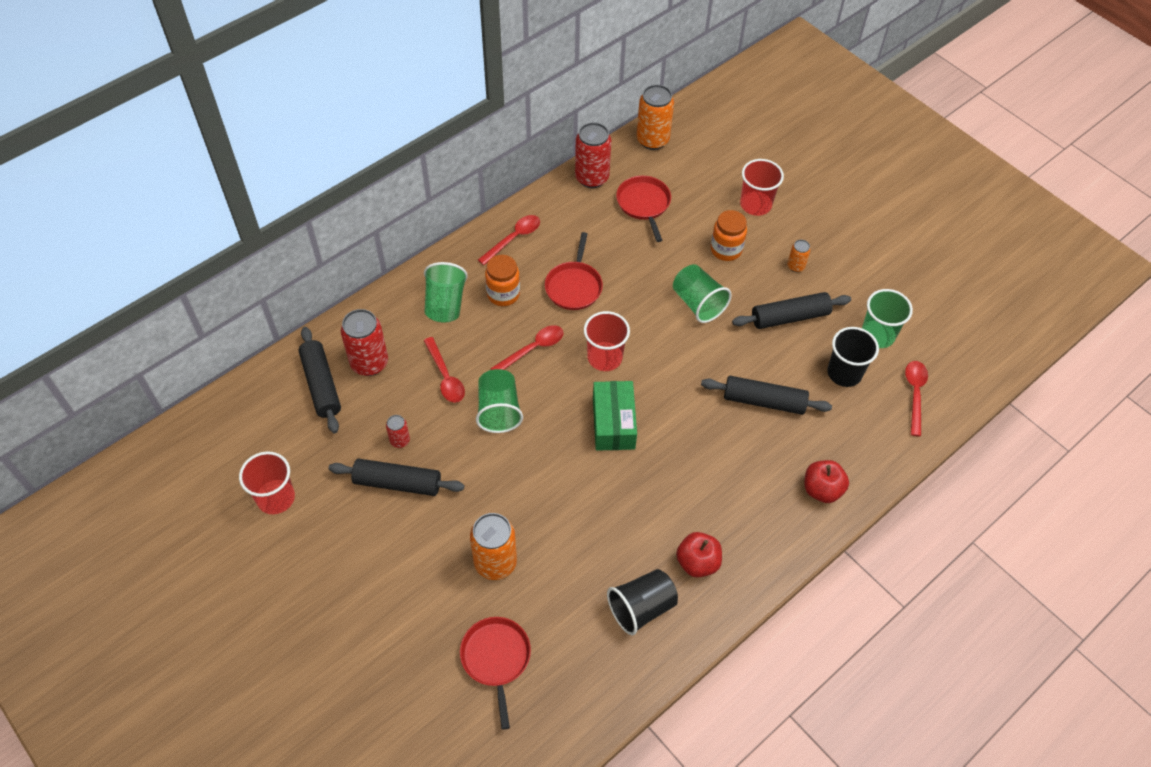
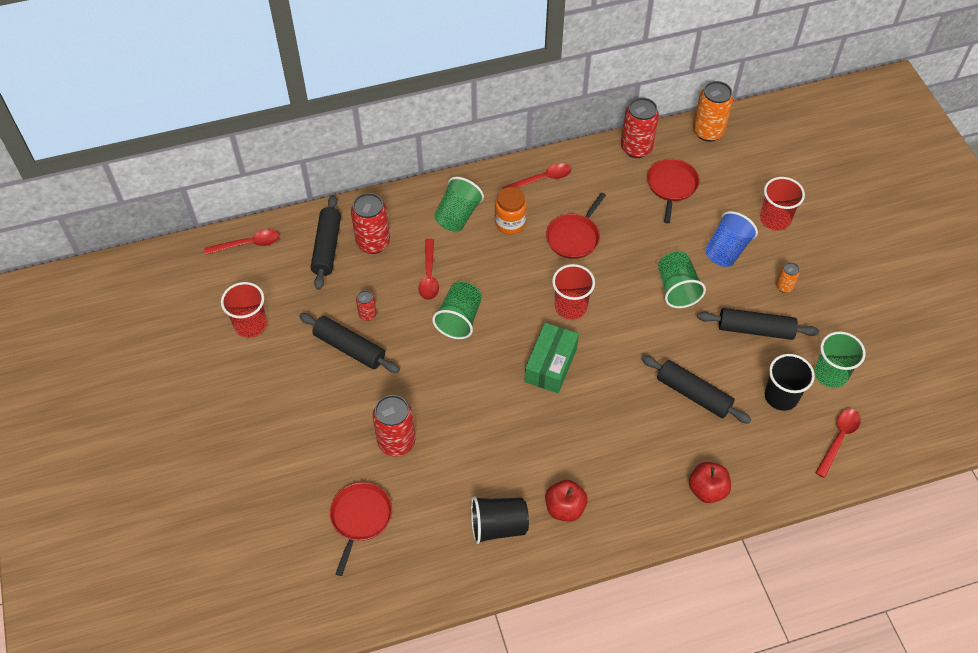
camera: 25 degrees right, 0 degrees up
orange can [470,513,517,580] -> red can [373,395,415,456]
red spoon [490,325,563,370] -> red spoon moved to [204,229,280,255]
orange jar [711,210,747,261] -> blue cup [705,211,758,267]

